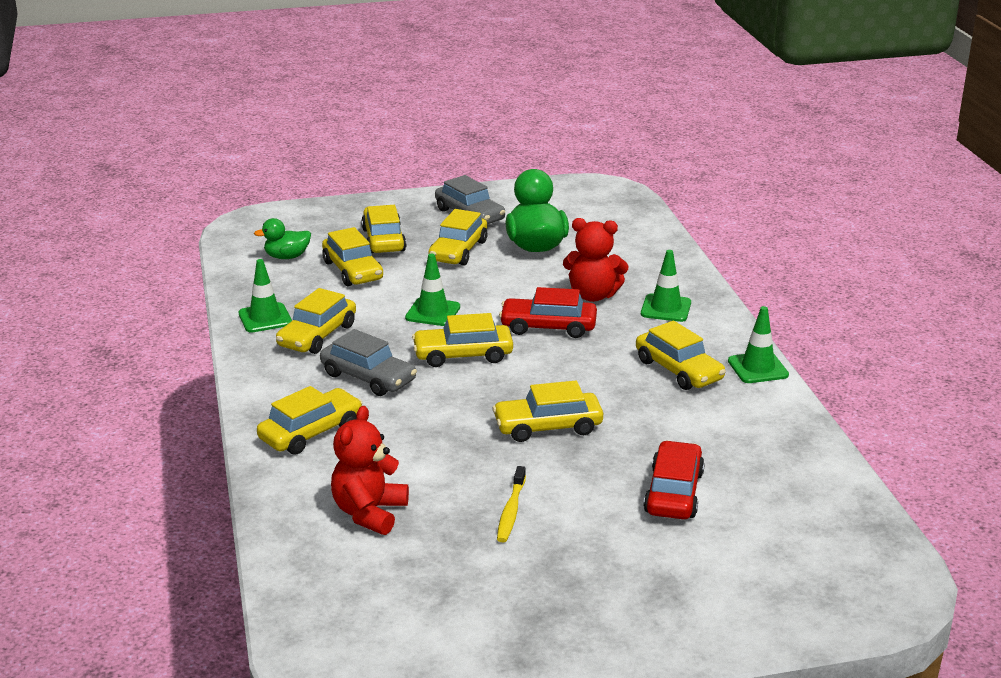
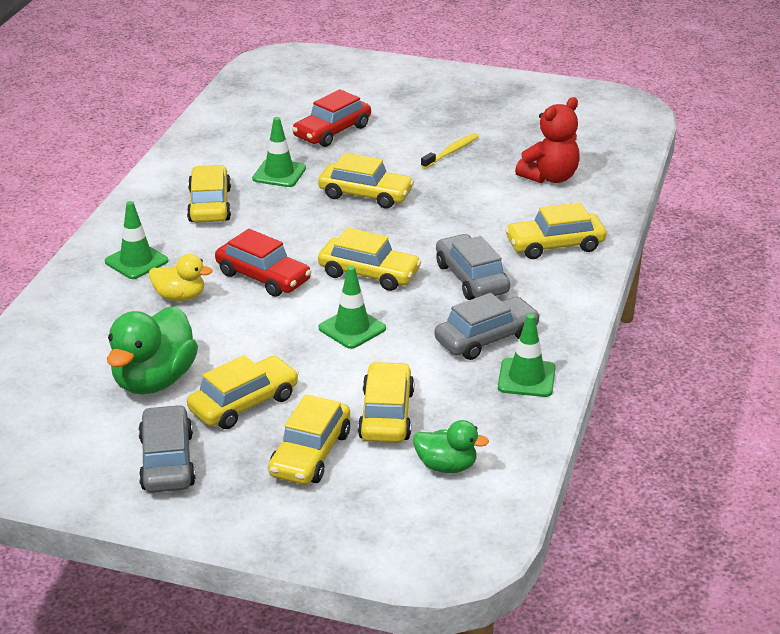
camera: 150 degrees left, 5 degrees up
yellow car [276,288,356,354] -> grey car [435,293,540,360]
red teddy bear [563,218,629,302] -> yellow duck [149,254,213,301]
green traffic cone [728,306,789,383] -> green traffic cone moved to [252,117,306,187]

